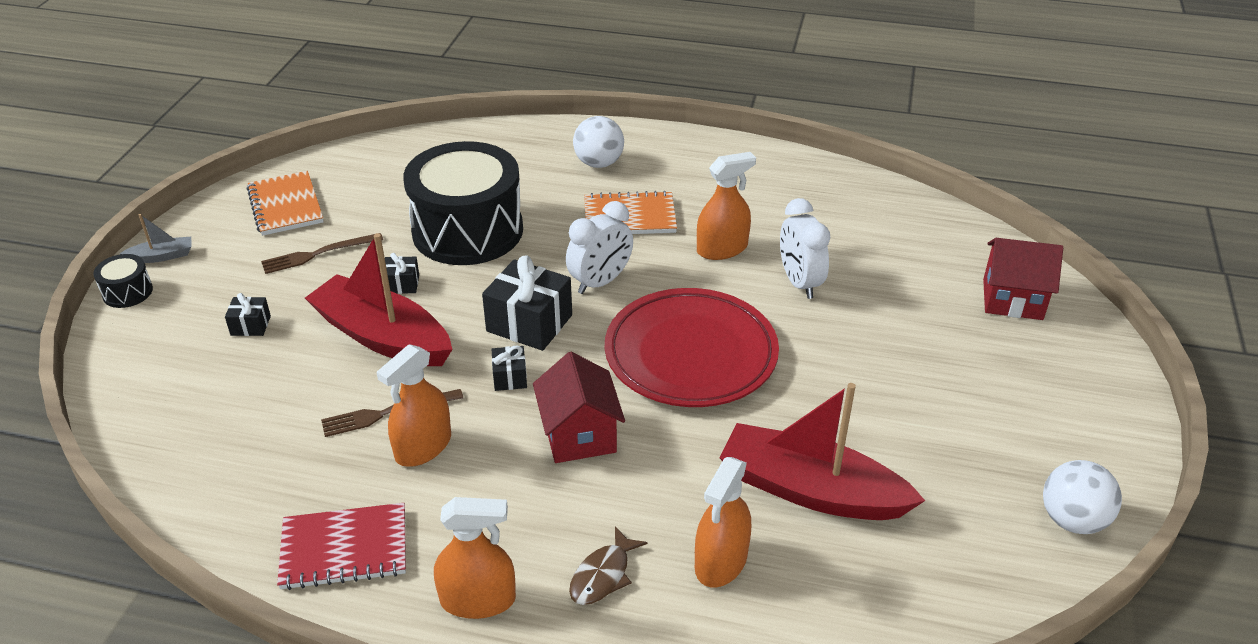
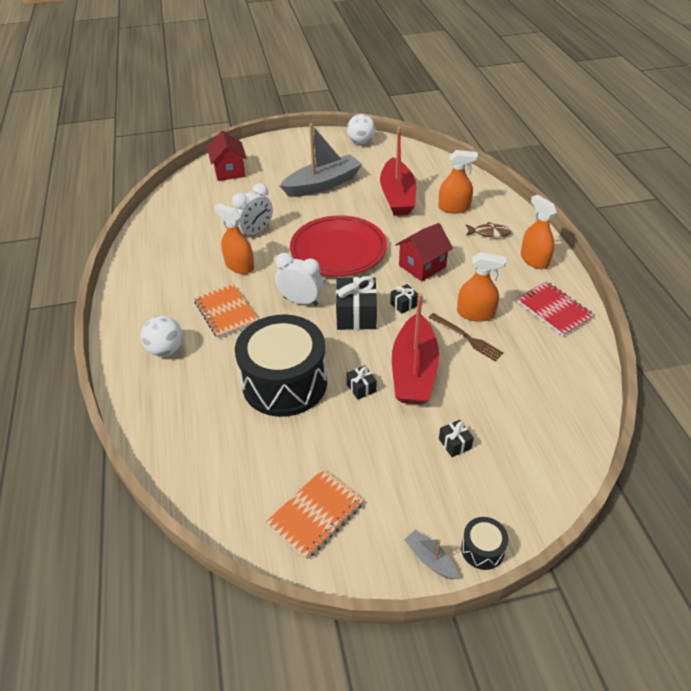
camera: 115 degrees left, 5 degrees up
brown fork [261,233,383,274] -> none
none -> grey boat [280,123,362,197]

